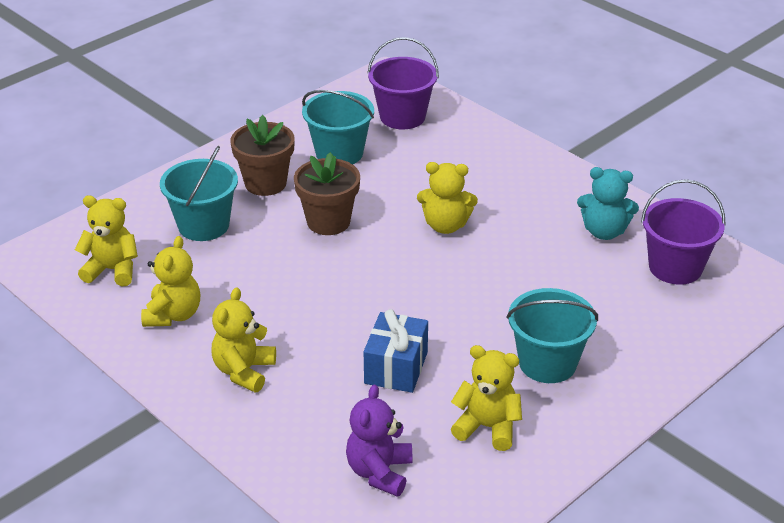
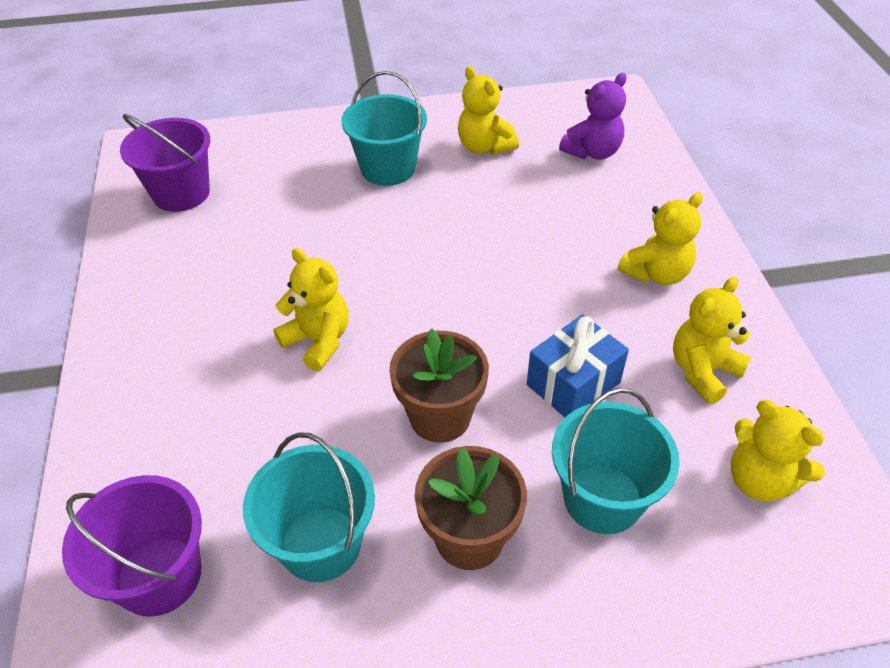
camera: 145 degrees left, 10 degrees up
blue gift [364,309,428,393] -> blue gift moved to [527,314,629,417]
turquoise teddy bear [577,167,639,240] -> none

